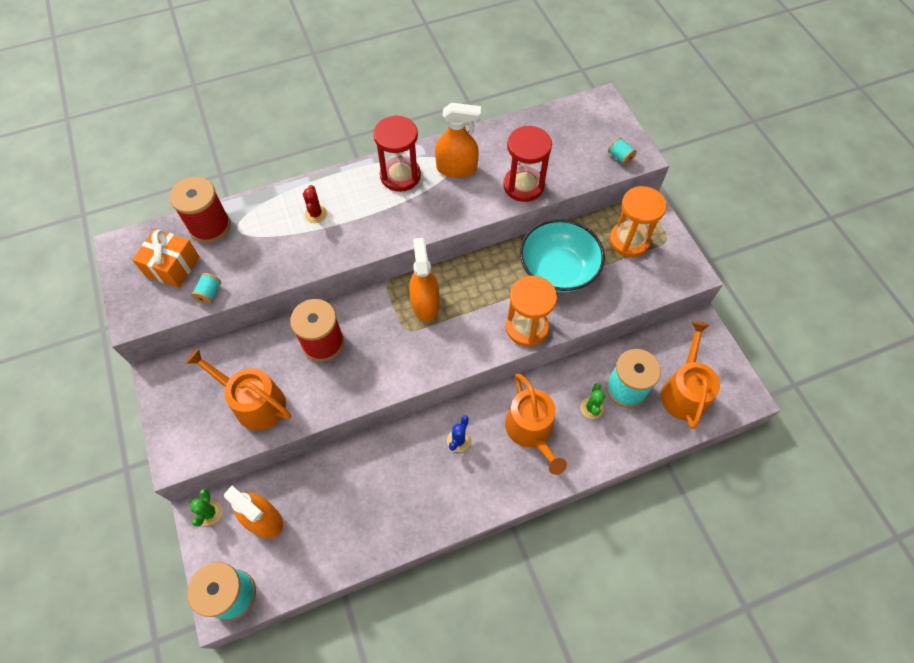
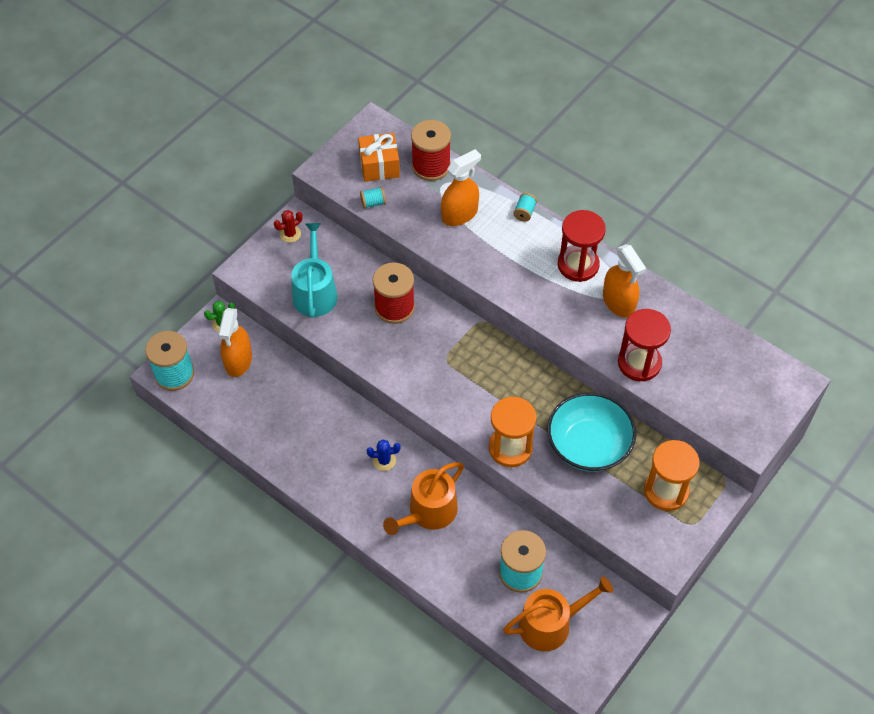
camera: 60 degrees right, 5 degrees down
orange watering can [186,348,291,431] -> turquoise watering can [291,223,338,318]
red cactus [303,185,327,223] -> red cactus moved to [274,210,302,243]
orange spray bottle [409,238,440,322] -> orange spray bottle moved to [441,149,481,226]
green cactus [580,383,605,419] -> none
turquoise spool [608,137,637,165] -> turquoise spool moved to [513,193,537,222]

